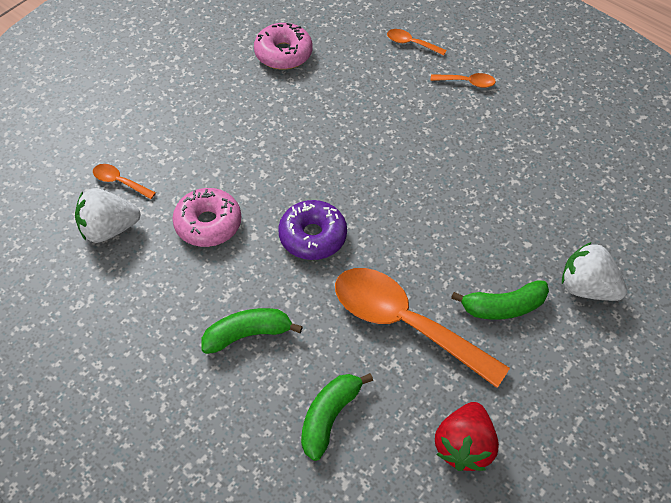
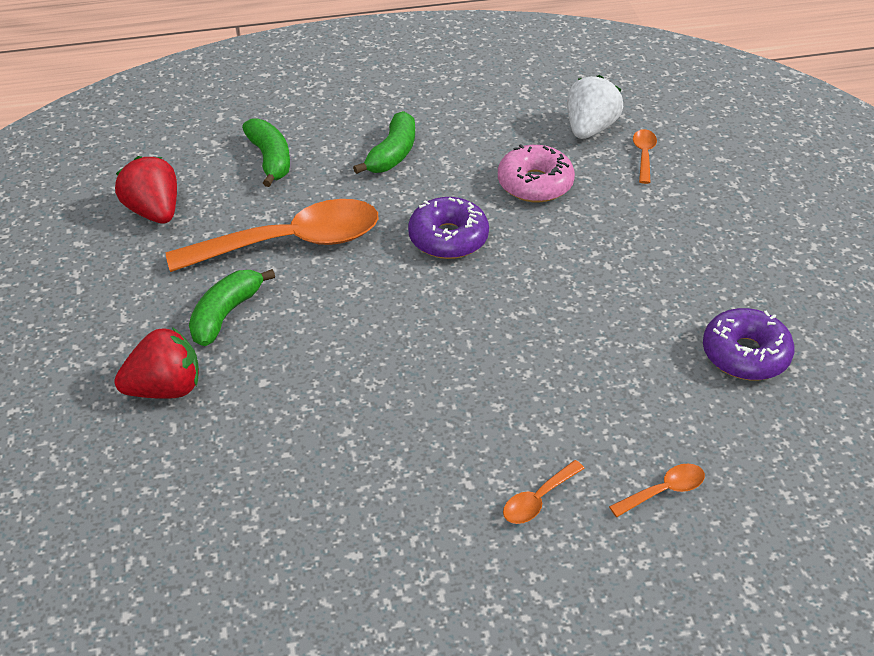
camera: 130 degrees right, 10 degrees down
orange spoon [93,164,156,199] -> orange spoon turned 60 degrees counterclockwise [633,129,657,184]
pink donut [254,23,313,70] -> purple donut [703,308,795,380]
white strawberry [562,242,627,301] -> red strawberry [114,327,199,399]

